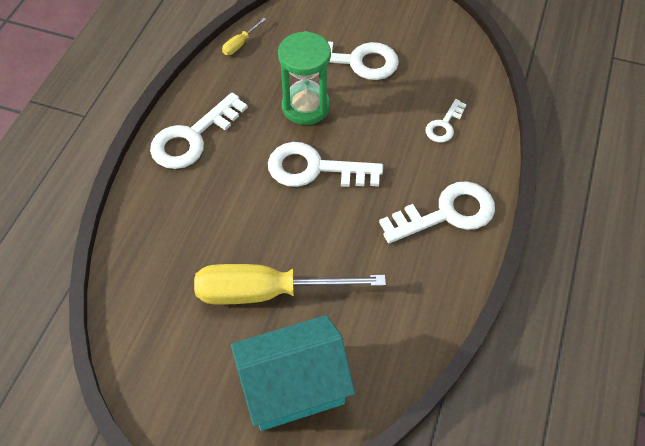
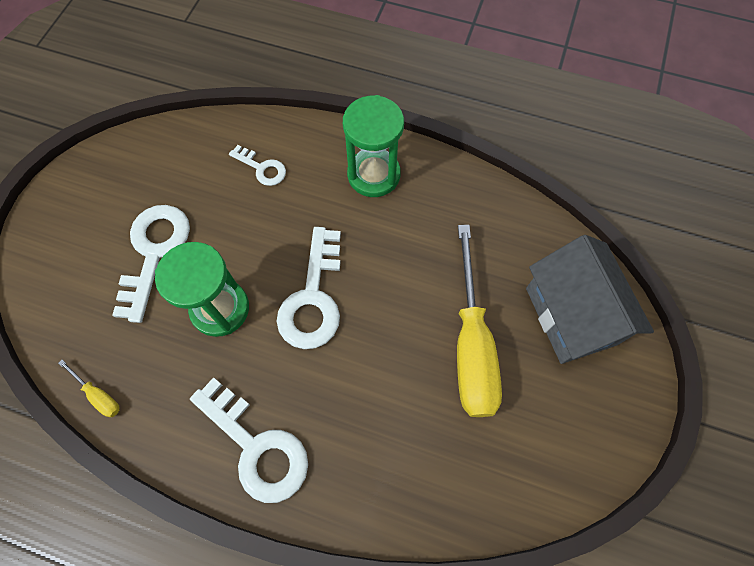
camera: 90 degrees left, 10 degrees up
turquoise house [231,315,355,431] -> grey house [526,235,654,364]
white key [379,181,495,243] -> green hourglass [343,95,404,197]

